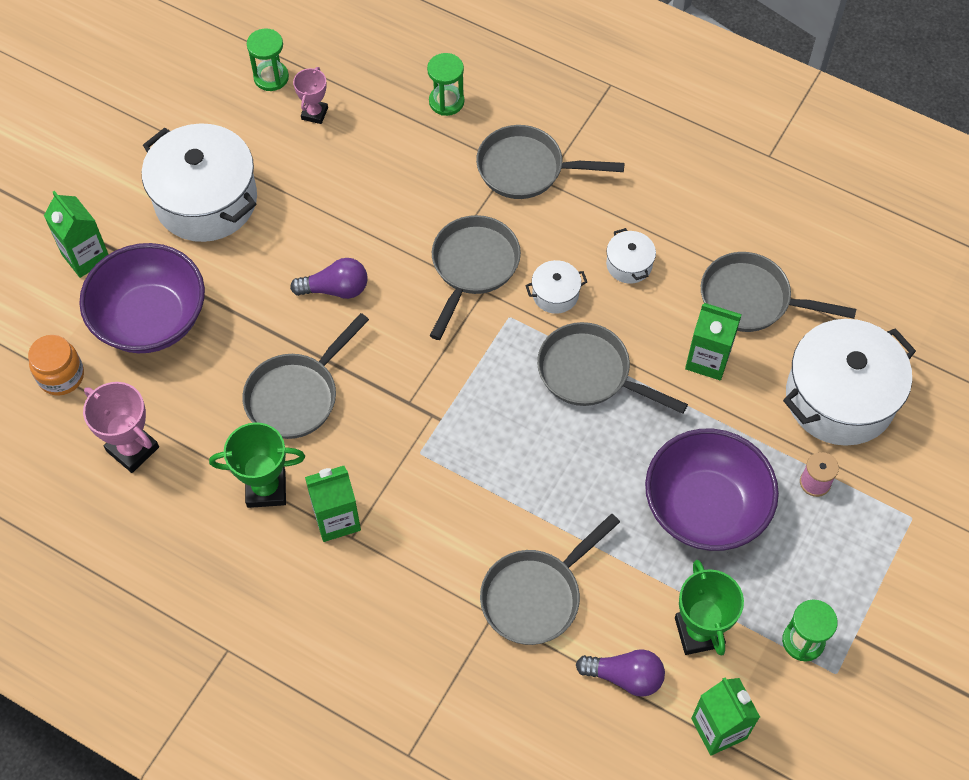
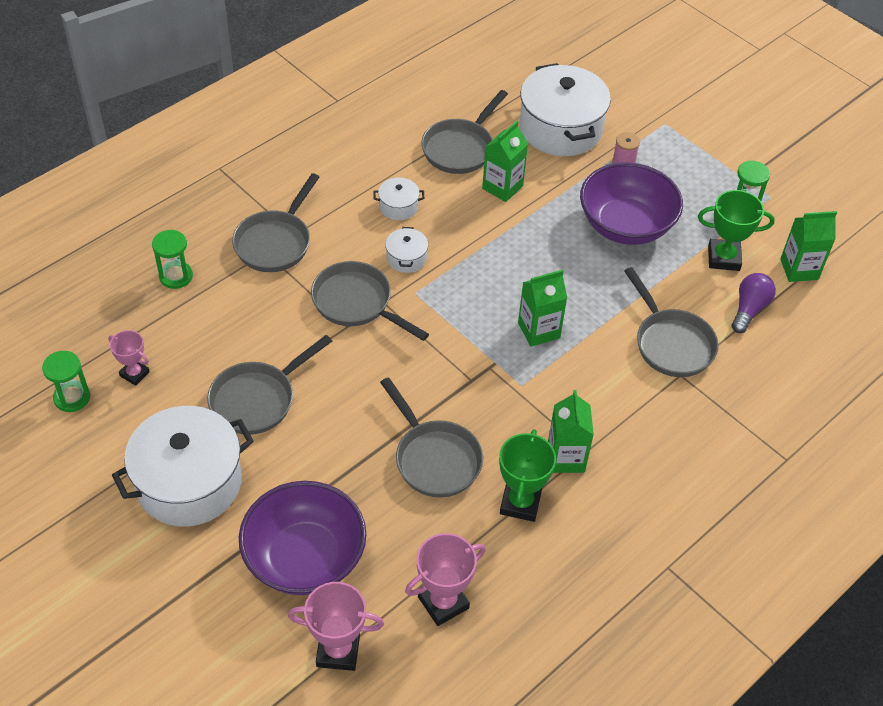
camera: 75 degrees left, 10 degrees down
orange jar [28,335,84,396] -> pink trophy [288,582,384,671]
green carton [44,191,109,278] -> green carton moved to [518,270,567,347]
purple light bulb [290,258,368,299] -> none
grey pan [537,322,688,414] -> grey pan moved to [207,335,332,435]

